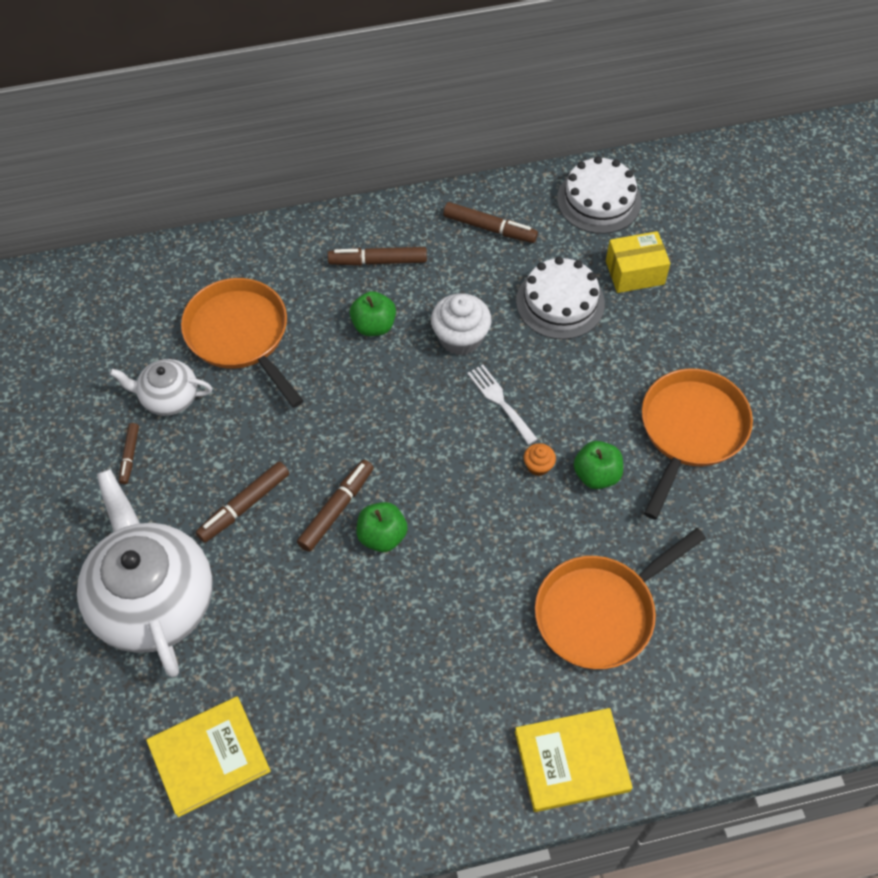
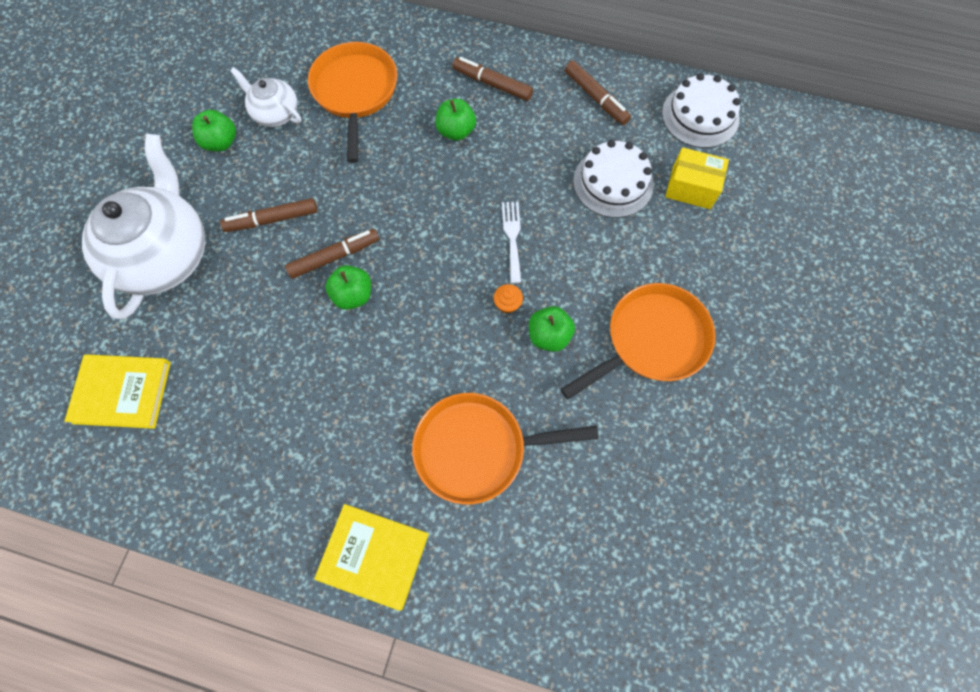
camera: 30 degrees right, 10 degrees up
brown marker [119,423,139,484] -> green apple [192,110,236,151]
white cupcake [431,293,491,356] -> none

